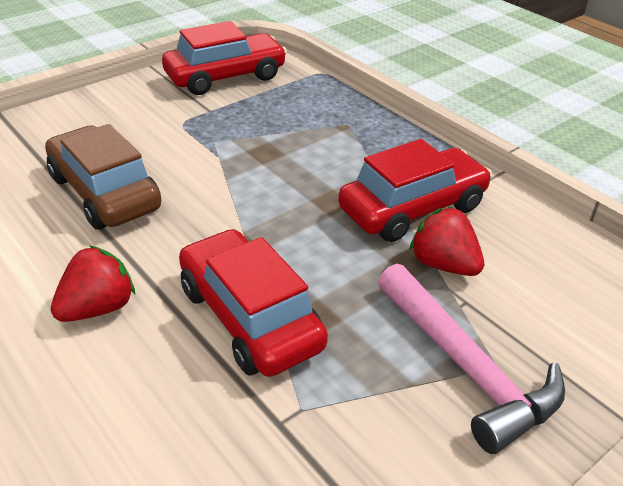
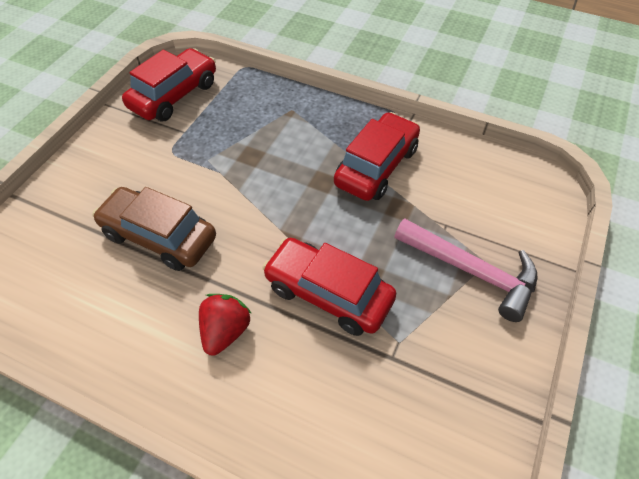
camera: 25 degrees left, 15 degrees up
red strawberry [409,207,484,276] -> none

